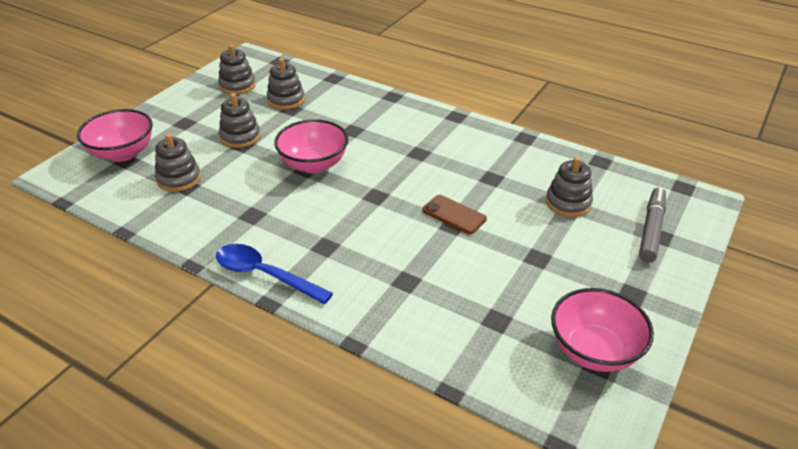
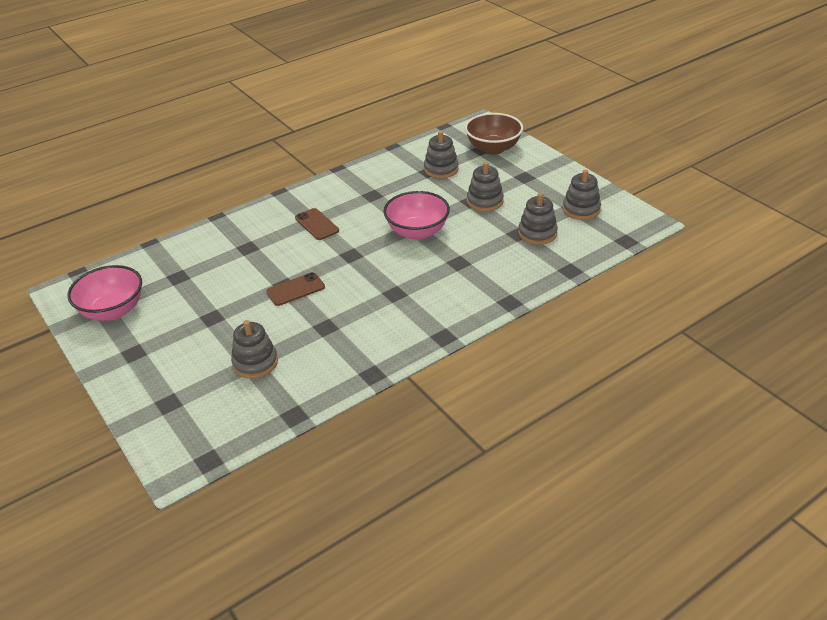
camera: 115 degrees right, 0 degrees up
pink bowl [77,109,153,162] -> brown bowl [465,113,523,155]
blue spoon [216,244,333,304] -> none
grey marker [639,187,666,262] -> none
none -> brown phone [295,208,339,240]

